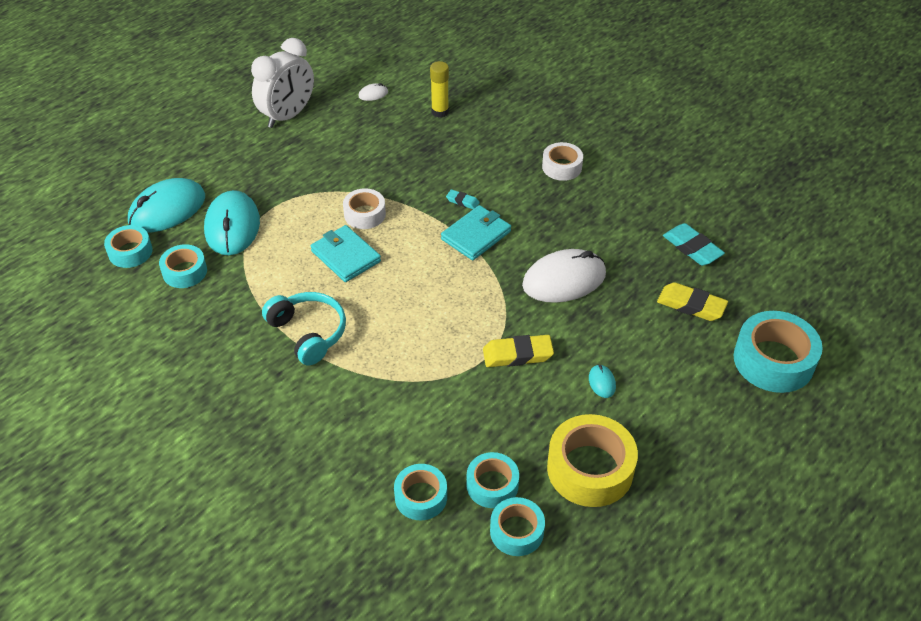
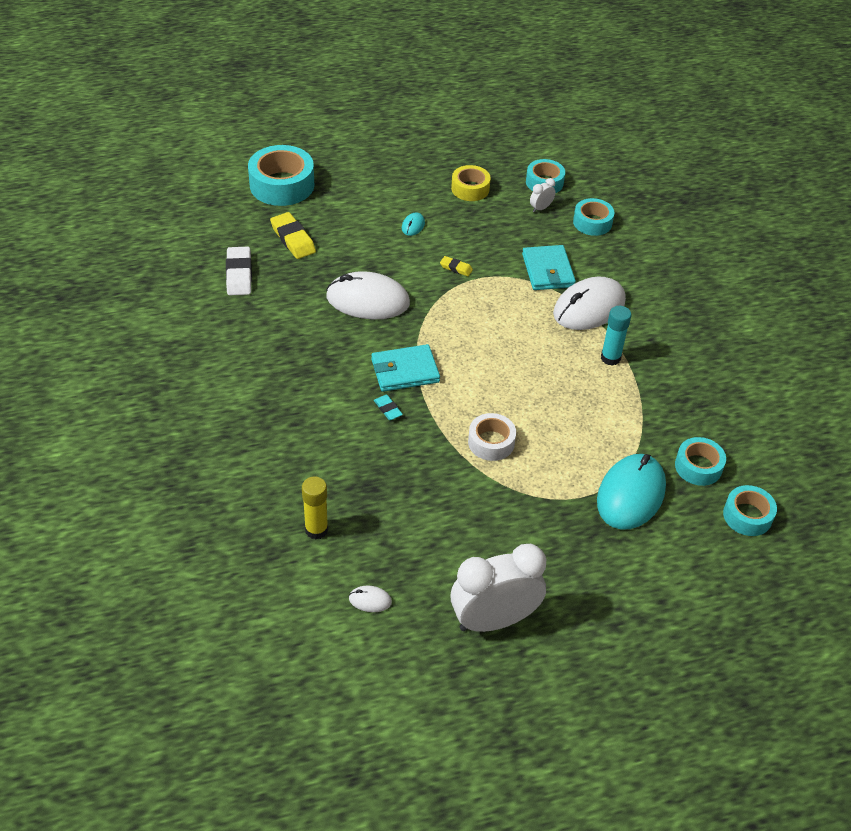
camera: 150 degrees left, 0 degrees up
turquoise mouse [128,178,205,232] -> none
turquoise headphones [262,292,346,365] -> turquoise glue stick [601,306,632,366]
turquoise wallet [310,225,381,282] -> turquoise wallet moved to [522,245,576,290]
turquoise tape [466,452,519,508] -> white clock [530,178,555,212]
yellow eraser [483,335,554,367] -> yellow eraser [440,256,473,276], size x0.54
white tape [542,142,583,181] -> none
yellow tape [547,414,638,507] -> yellow tape [451,165,491,201], size x0.60
turquoise eraser [663,223,725,266] -> white eraser [226,247,252,295]
none -> white mouse [553,276,626,330]

